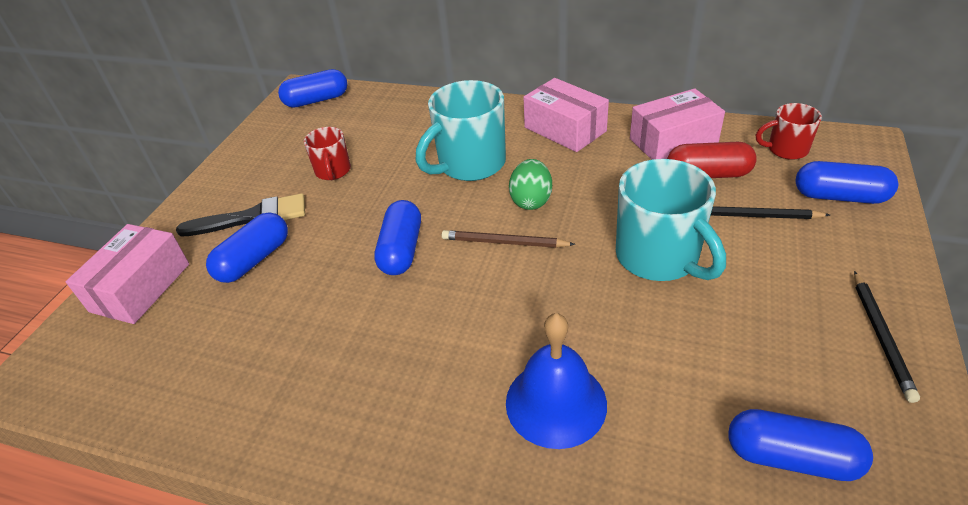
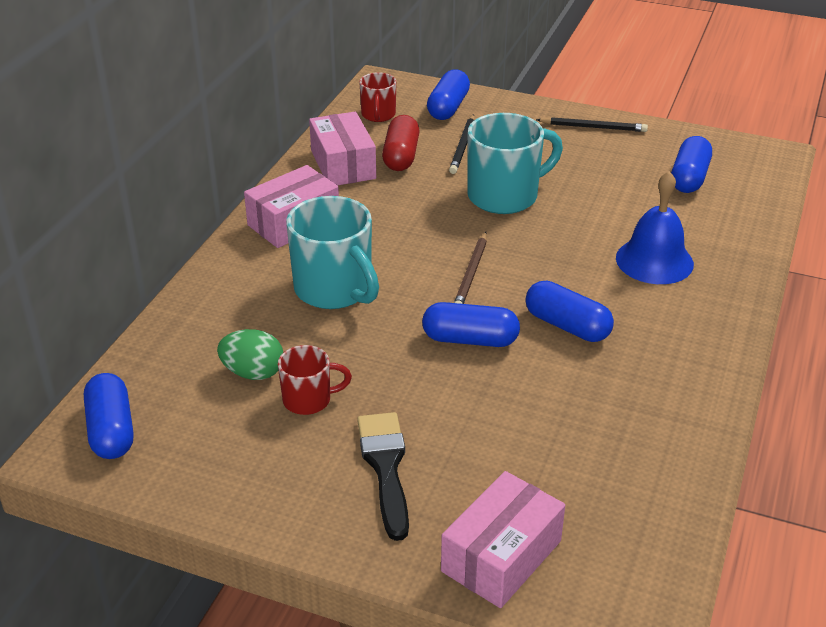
camera: 90 degrees left, 5 degrees down
pink box [66,224,189,324] -> pink box turned 75 degrees counterclockwise [441,471,565,608]
blue capsule [206,212,288,283] -> blue capsule moved to [525,281,614,342]
green egg [509,159,552,210] -> green egg moved to [217,329,283,380]

